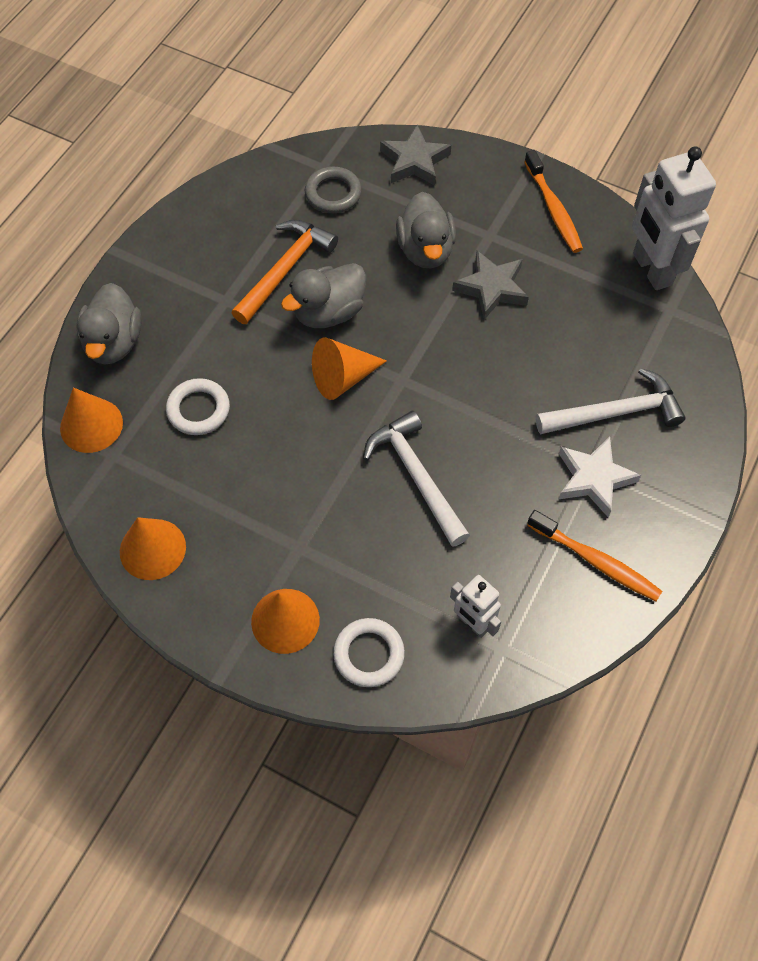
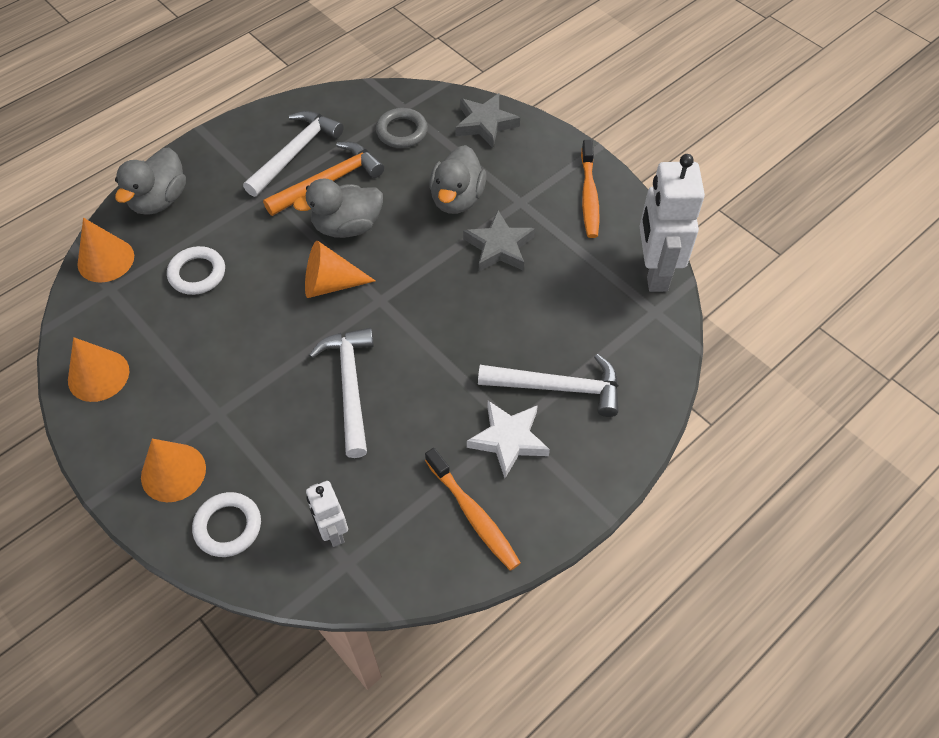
camera: 20 degrees right, 5 degrees down
none -> white hammer [243,111,344,197]

